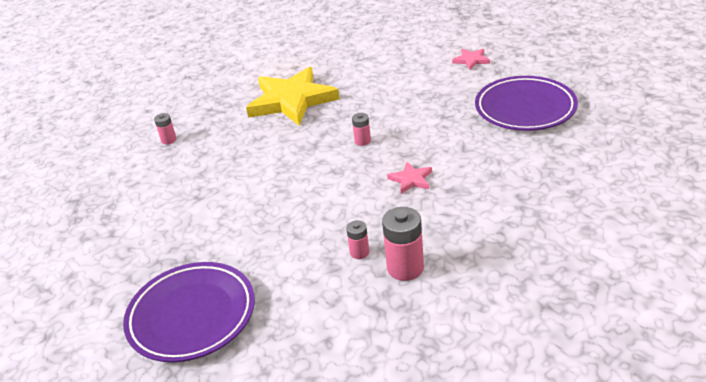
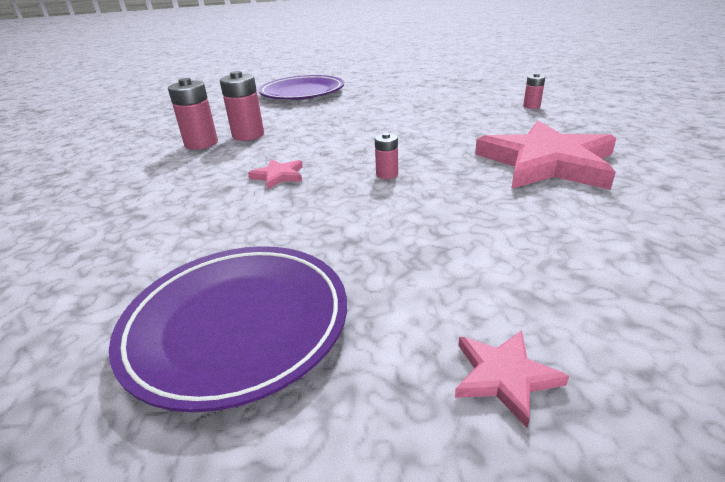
camera: 125 degrees right, 5 degrees down
yellow star [246,67,340,126] -> pink star [475,121,616,190]
pink battery [346,220,369,259] -> pink battery [220,71,264,141], size x1.82

